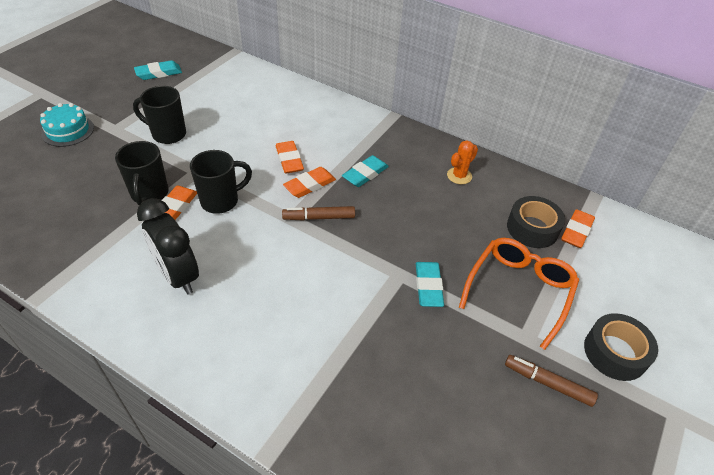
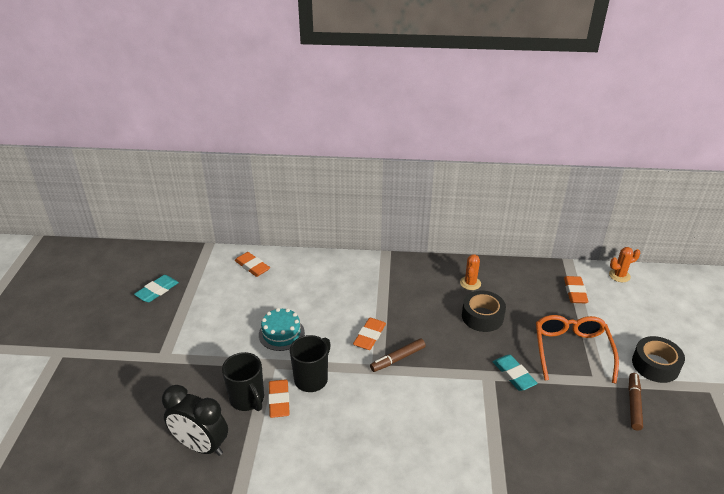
camera: 25 degrees left, 10 degrees down
turquoise cake [40,103,94,147] -> turquoise cake moved to [259,308,305,351]
black mug [133,86,186,144] -> none
black clock [137,198,199,295] -> black clock moved to [162,385,228,456]
orange eraser [276,141,304,174] -> orange eraser moved to [235,252,270,277]
turquoise eraser [342,155,389,187] -> none
brown marker [505,355,598,407] -> brown marker turned 105 degrees clockwise [628,373,643,431]
black tape [507,196,565,248] -> black tape moved to [462,290,506,332]
none -> orange cactus [609,247,640,282]

